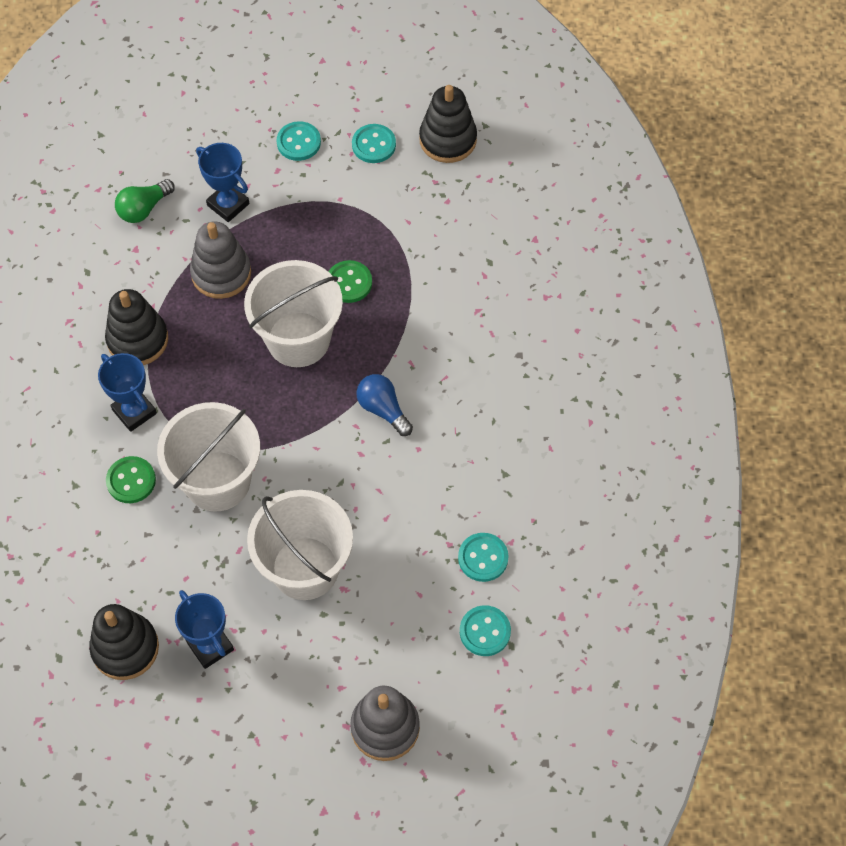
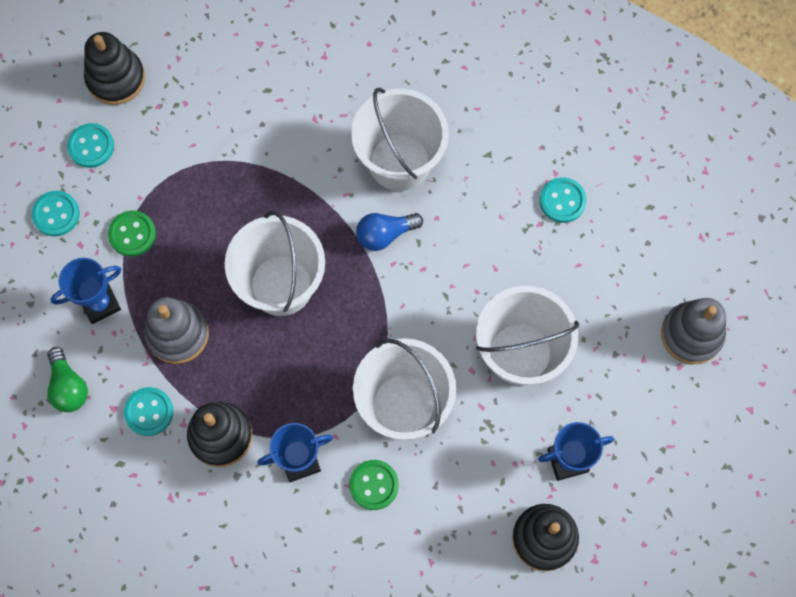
camera: 70 degrees left, 10 degrees up
green button [328,260,372,303] -> green button moved to [108,211,156,257]
turquoise button [460,605,511,656] -> turquoise button moved to [124,387,173,436]
none -> white bucket [351,88,449,191]

